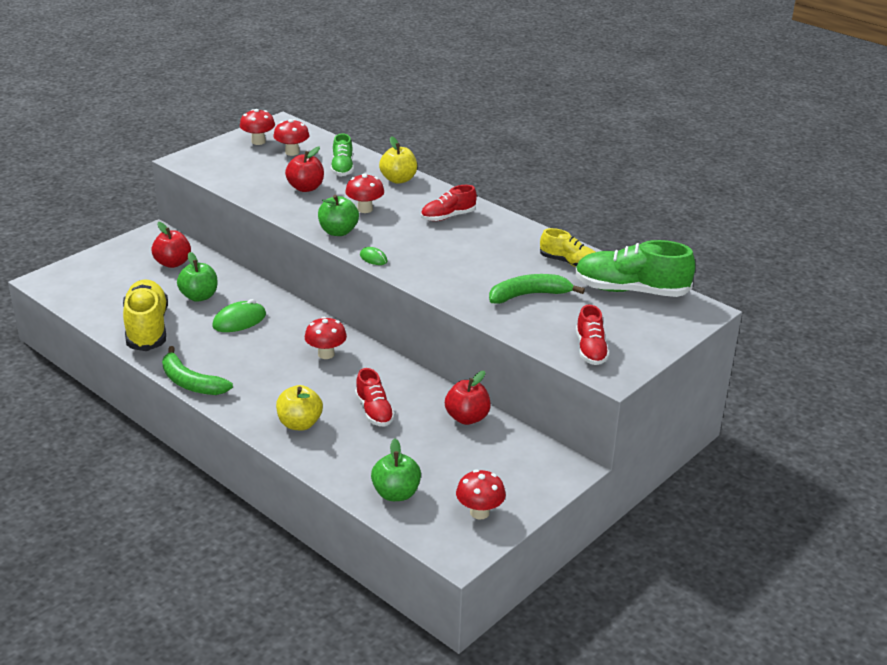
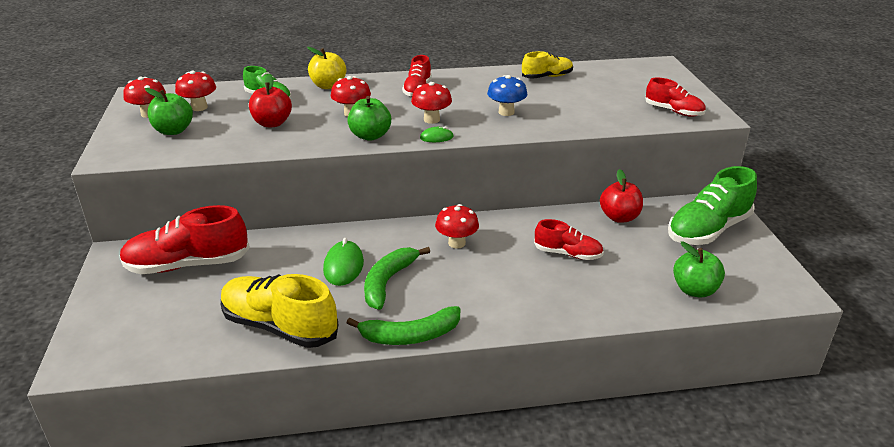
camera: 50 degrees left, 0 degrees up
red apple [152,222,191,268] -> red shoe [120,205,250,274]
green apple [177,252,217,302] -> green apple moved to [145,88,193,135]
yellow apple [276,385,323,430] -> none
red mushroom [456,470,506,520] -> red mushroom moved to [411,82,452,124]
green banana [489,274,585,304] -> green banana moved to [364,247,430,310]
green shoe [575,240,695,297] -> green shoe moved to [668,166,757,245]
none -> blue mushroom [487,75,528,116]

